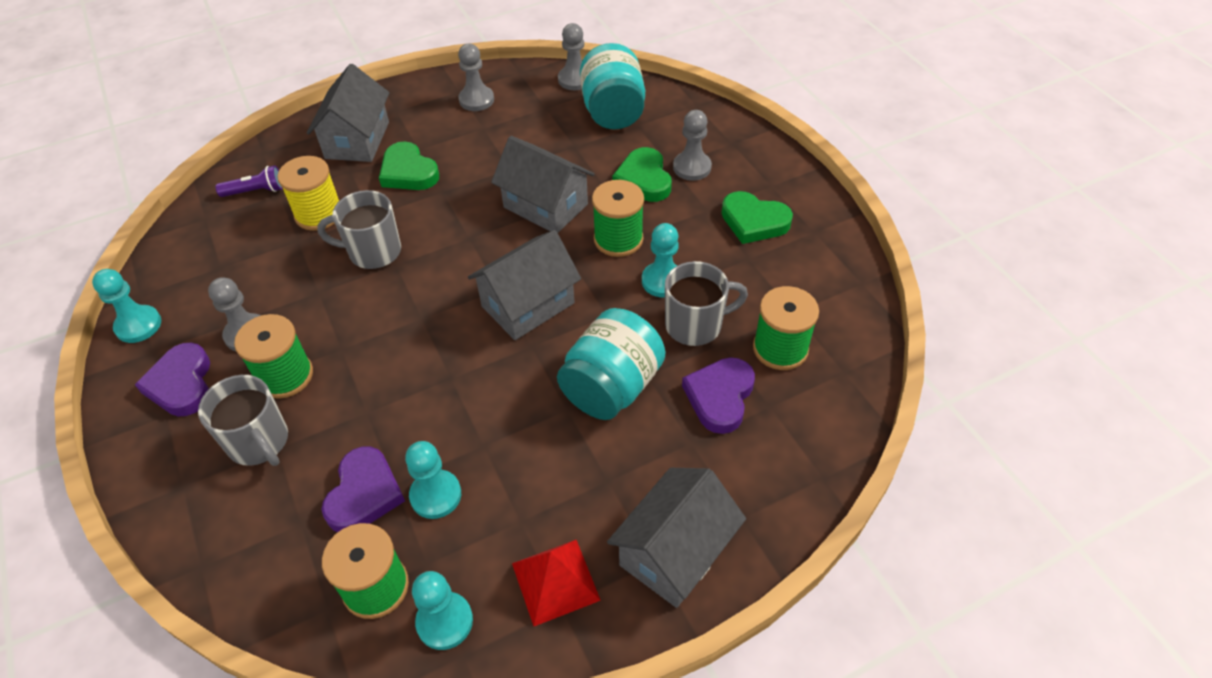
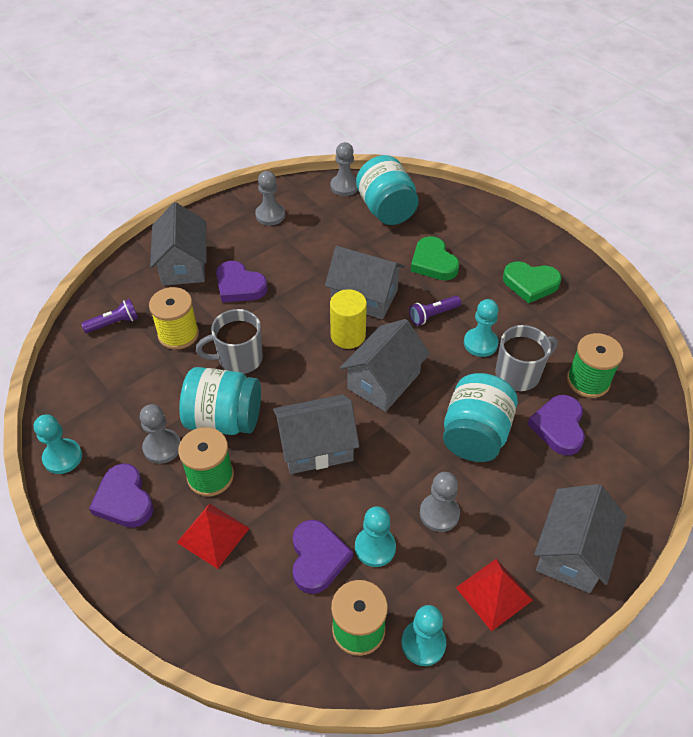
camera: 15 degrees left, 0 degrees up
grey mug [198,375,288,466] -> red pyramid [177,503,250,569]
green heart [379,141,439,190] -> purple heart [216,261,268,303]
green spool [592,180,644,257] -> purple flashlight [409,296,461,325]
grey pawn [673,110,712,181] -> grey pawn moved to [420,472,460,532]
none -> turquoise jar [179,367,261,435]
none -> grey house [273,395,359,474]
none -> yellow cylinder [330,289,367,349]

